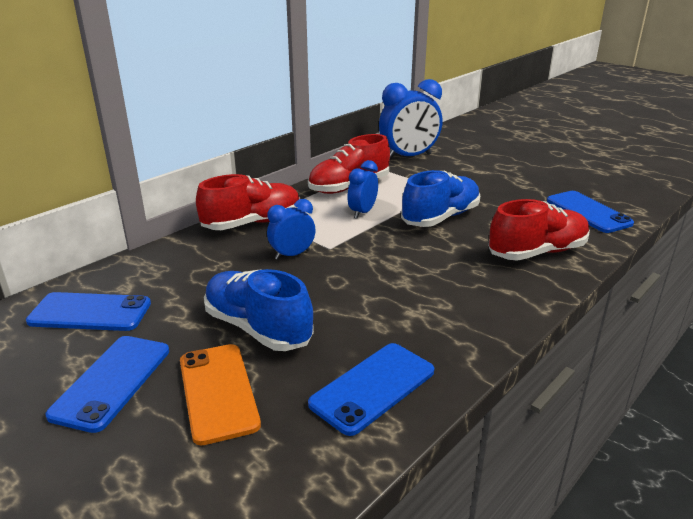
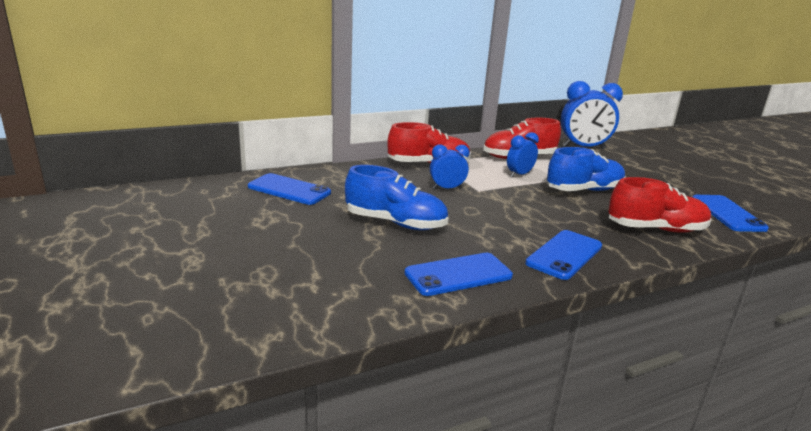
camera: 20 degrees right, 5 degrees down
blue phone [45,336,169,433] -> blue phone moved to [525,230,602,280]
orange phone [180,344,261,445] -> none
blue shoe [204,269,314,351] -> blue shoe turned 135 degrees clockwise [345,165,449,230]

